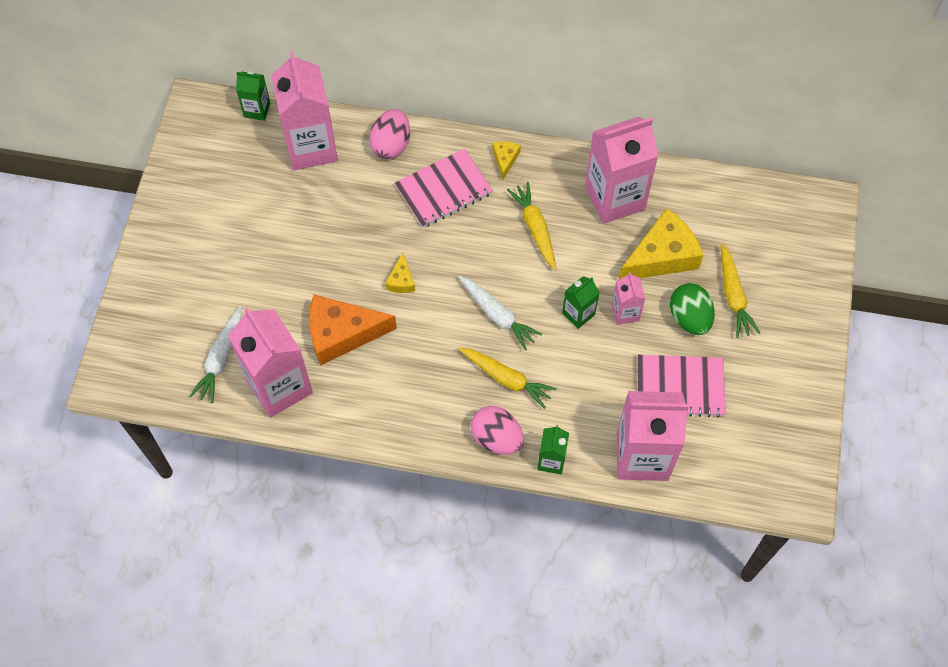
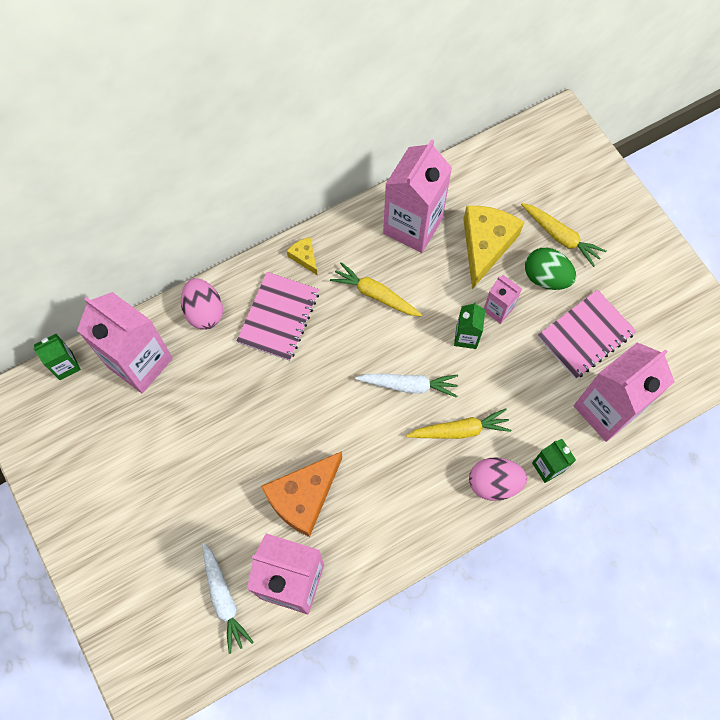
camera: 40 degrees left, 5 degrees up
yellow cheese [385,253,415,293] -> none

